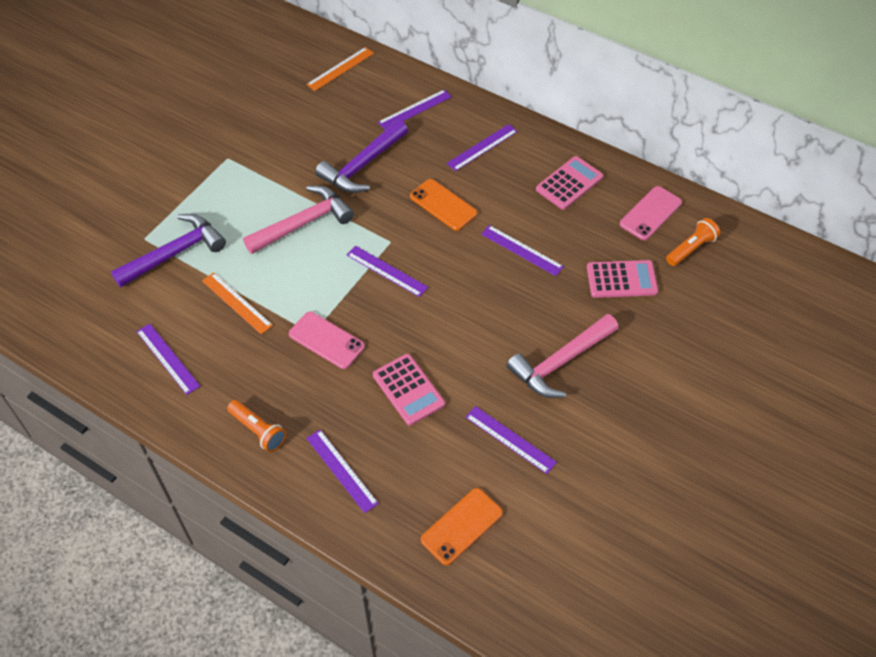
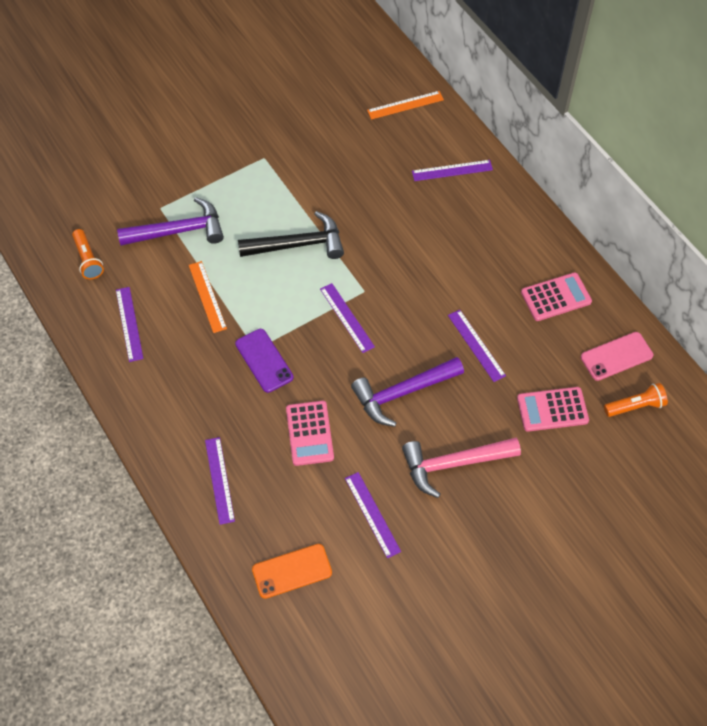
camera: 25 degrees right, 5 degrees up
orange flashlight [227,400,286,452] -> orange flashlight moved to [72,229,104,279]
pink hammer [243,185,354,254] -> black hammer [238,211,344,259]
pink phone [289,312,365,369] -> purple phone [235,329,294,393]
purple hammer [315,120,408,193] -> purple hammer moved to [351,357,464,427]
orange phone [410,179,477,231] -> none
purple ruler [447,124,518,171] -> none
pink calculator [587,260,658,298] -> pink calculator turned 150 degrees clockwise [517,387,589,432]

